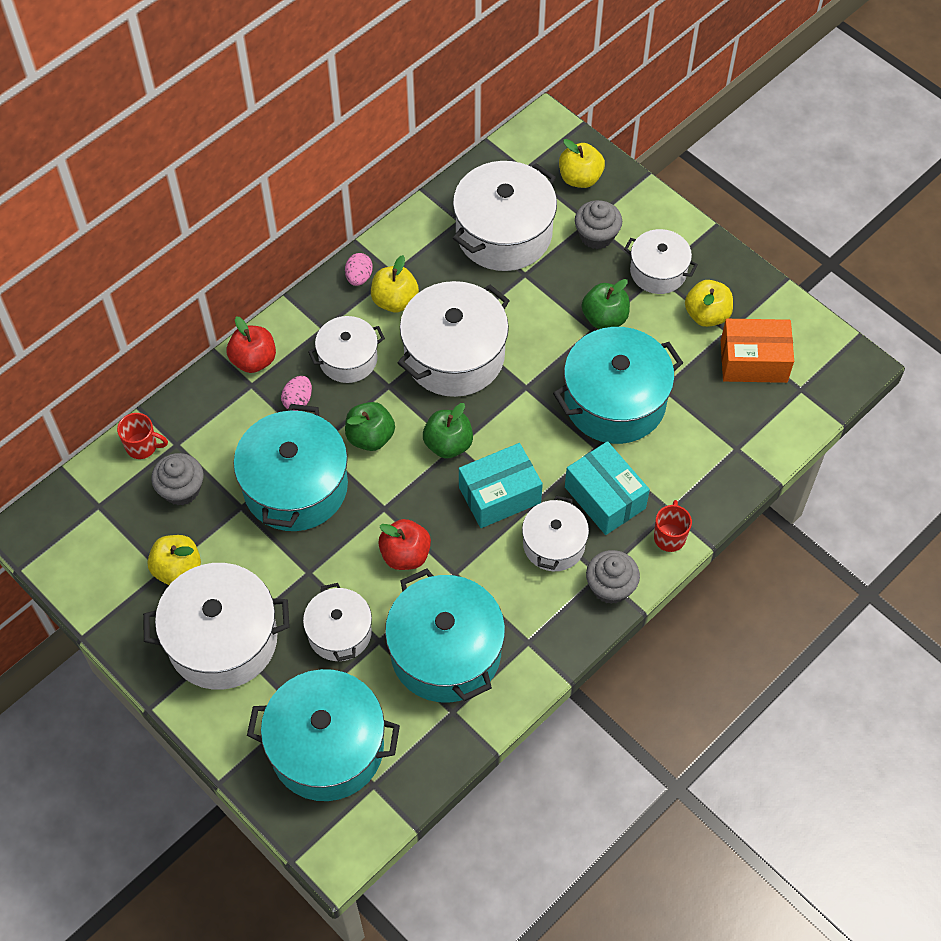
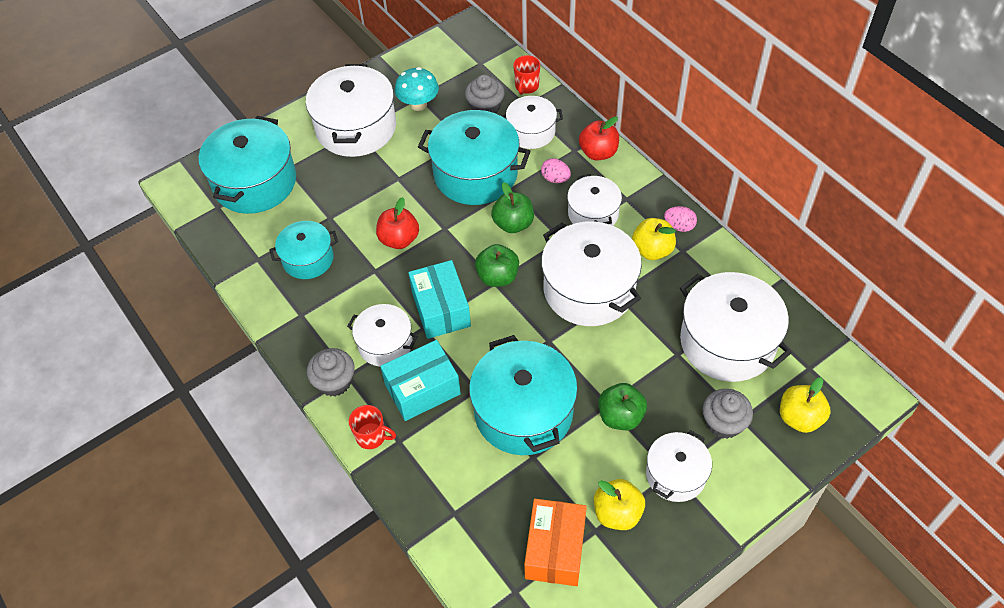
camera: 100 degrees right, 5 degrees down
yellow apple [147,535,201,585] -> turquoise mushroom [395,67,439,111]
white pot [303,583,372,661] -> white pot moved to [500,96,563,149]
turquoise pot [385,569,505,703] -> turquoise pot [269,221,338,279], size x0.58

